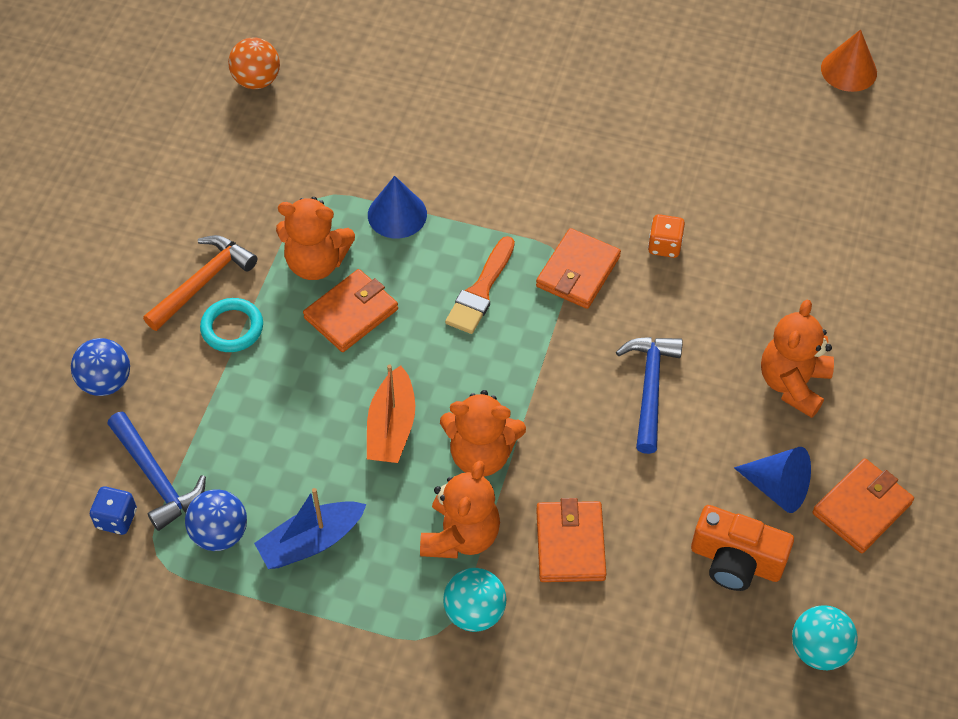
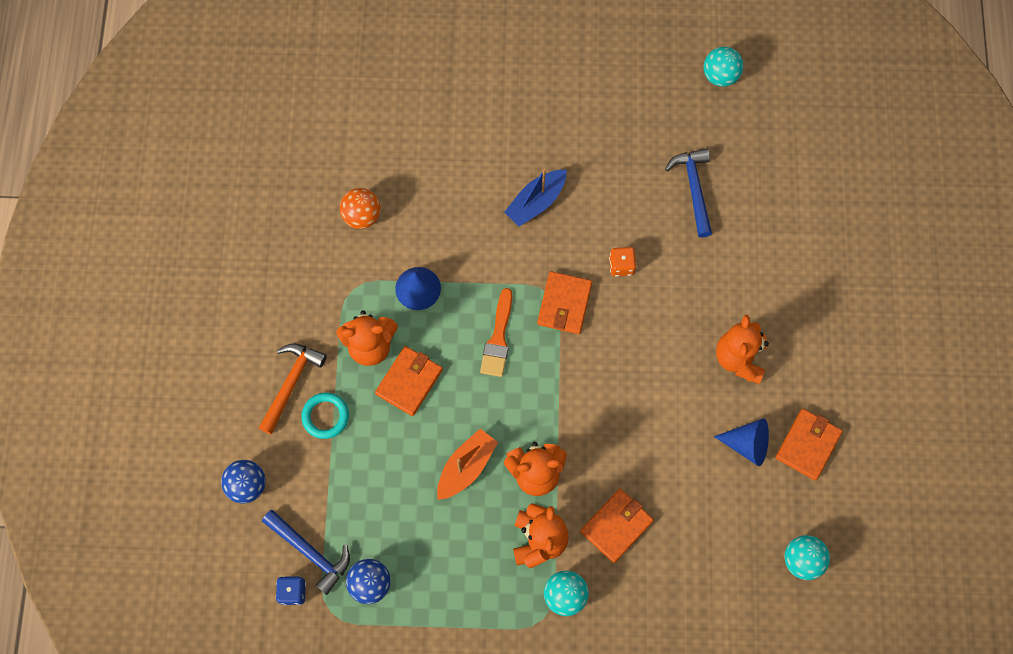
camera: 15 degrees left, 15 degrees up
orange ball [228,38,280,89] -> orange ball moved to [340,188,381,229]
blue boat [254,488,367,569] -> blue boat moved to [504,168,567,227]
orange boat [367,365,415,463] -> orange boat turned 135 degrees counterclockwise [437,429,498,500]
orange wallet [536,498,606,582] -> orange wallet turned 60 degrees clockwise [580,489,654,563]
blue hammer [616,337,683,454] -> blue hammer moved to [665,149,712,238]
orange camera [691,505,794,591] -> none
orange cone [821,29,877,92] -> turquoise ball [704,47,743,87]

